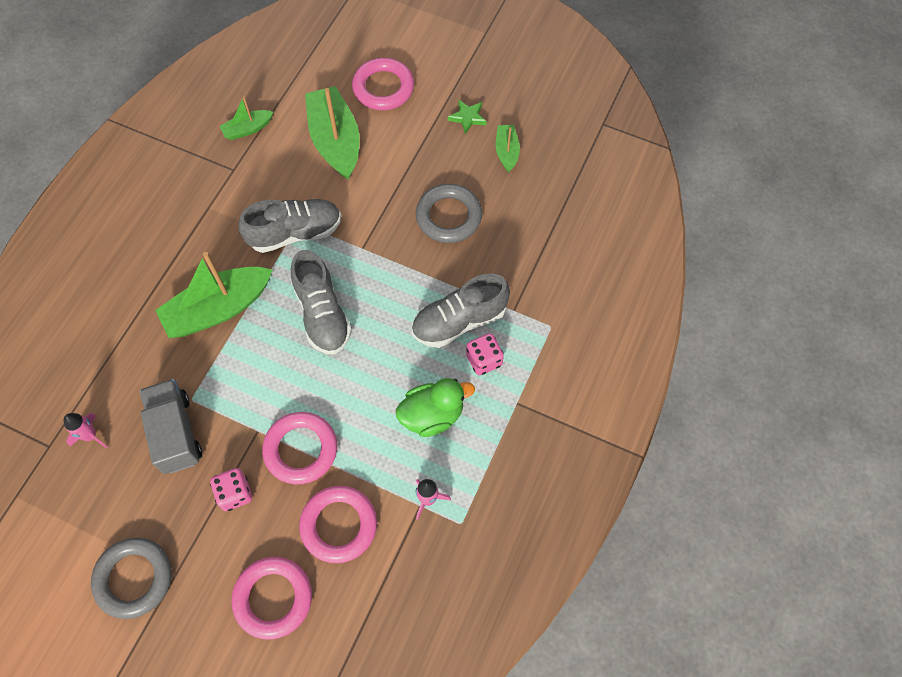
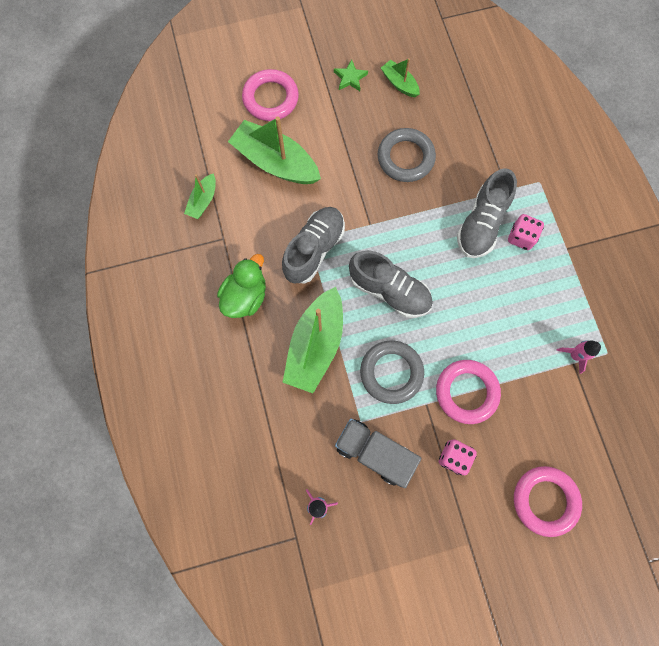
camera: 40 degrees left, 10 degrees up
grey ring [91,538,172,619] -> grey ring moved to [360,341,424,404]
pink ring [299,486,377,563] -> none
green duck [396,378,475,437] -> green duck moved to [217,254,266,318]

